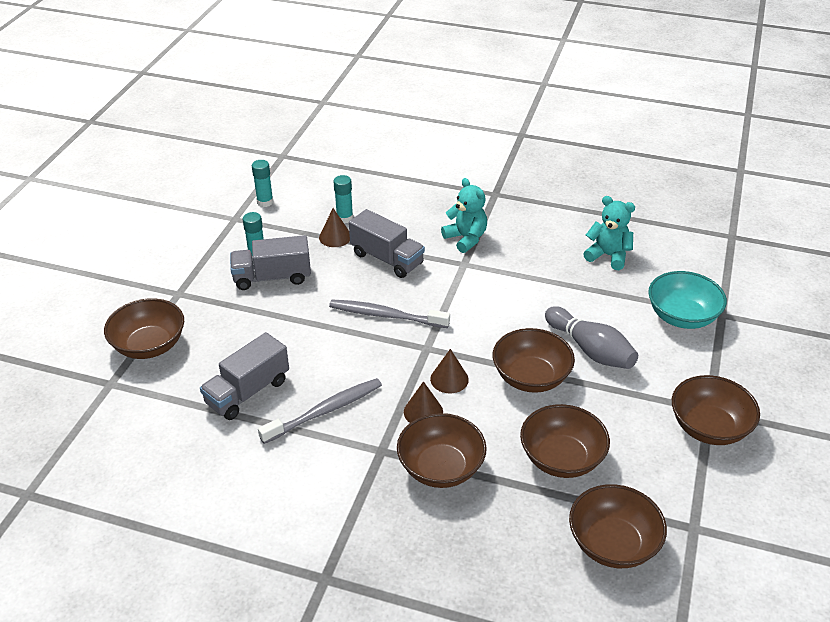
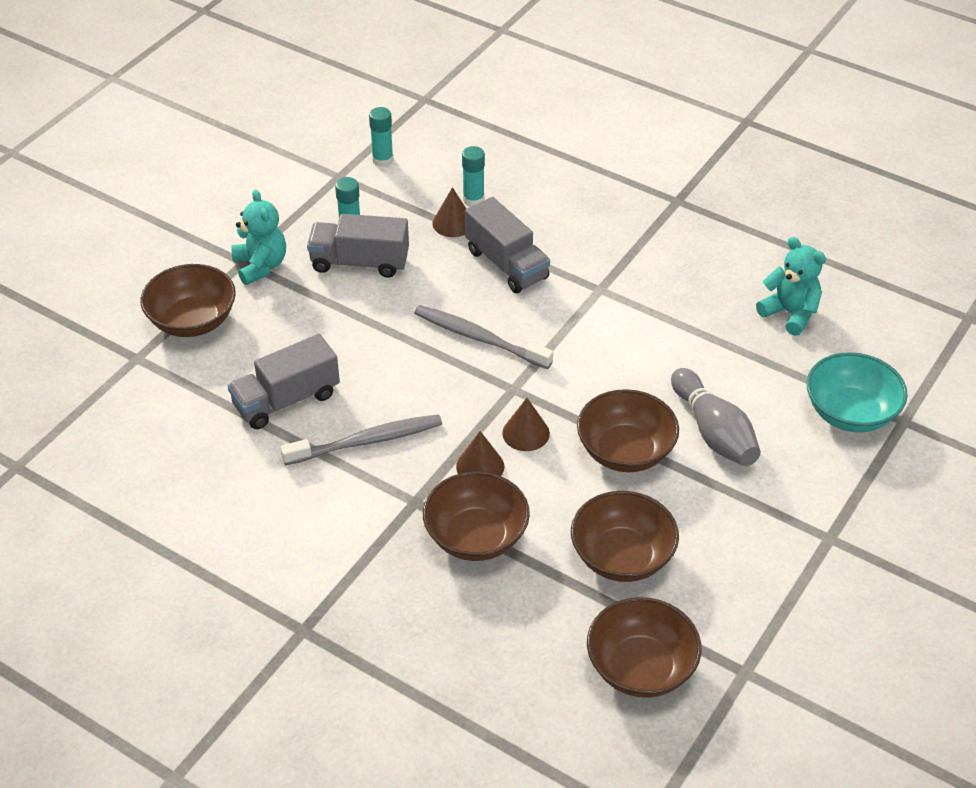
camera: 15 degrees right, 5 degrees up
turquoise teddy bear [441,178,487,253] -> turquoise teddy bear moved to [232,189,286,285]
brown bowl [672,375,760,445] -> none

